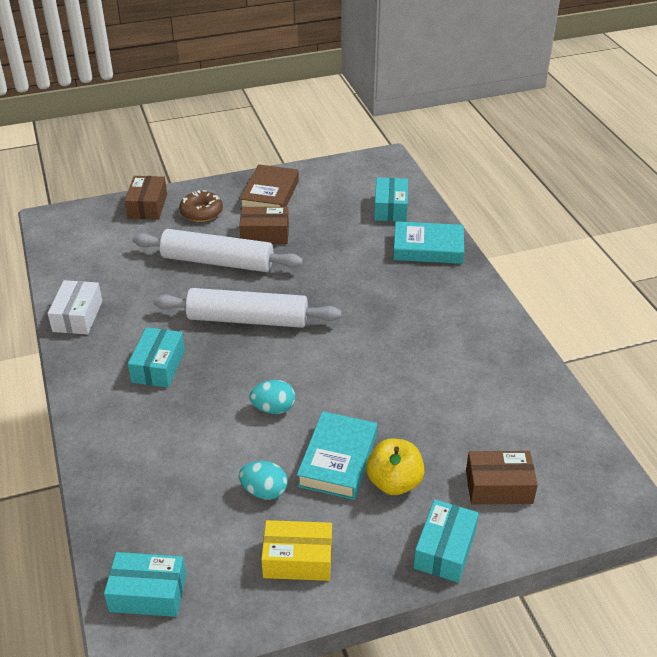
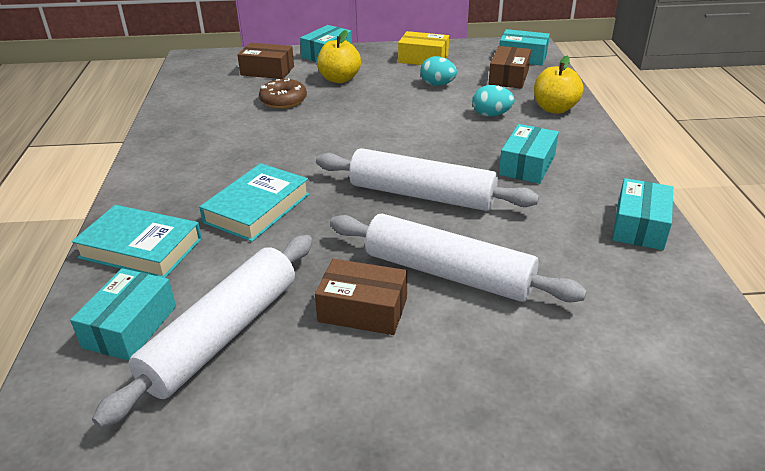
camera: 165 degrees left, 5 degrees down
white box [48,280,102,334] -> turquoise box [612,178,673,250]
brown box [125,176,167,220] -> brown box moved to [488,46,531,89]
brown donut [179,190,223,222] -> brown donut moved to [259,78,307,109]
brown book [240,164,299,210] -> none
turquoise egg [249,380,295,414] -> turquoise egg moved to [472,85,515,116]
turquoise book [297,411,377,500] -> turquoise book moved to [199,163,310,242]
none -> white rolling pin [92,235,312,428]
none -> yellow apple [534,56,584,114]

